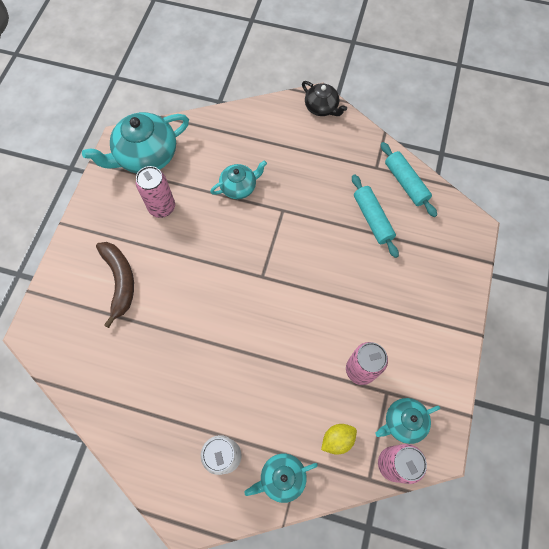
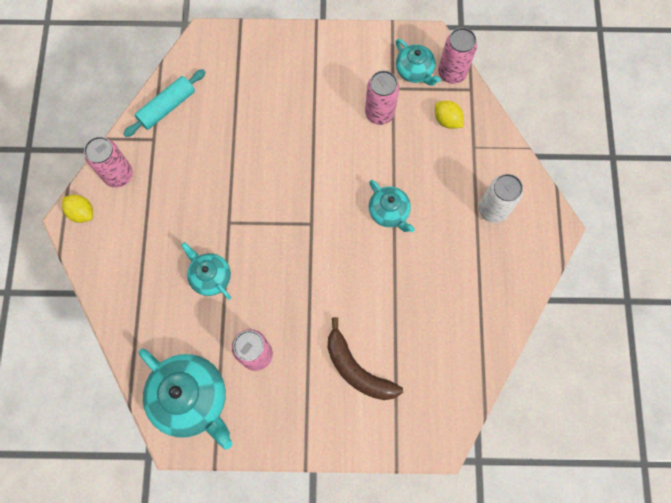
camera: 105 degrees left, 5 degrees up
brown banana [96,242,134,328] -> brown banana turned 105 degrees counterclockwise [328,317,403,400]
turquoise teapot [244,453,318,503] -> turquoise teapot moved to [369,180,415,232]
black teapot [302,81,347,116] -> yellow lemon [62,195,93,223]
turquoise rolling pin [352,174,399,258] -> none
none -> pink can [84,136,133,188]

